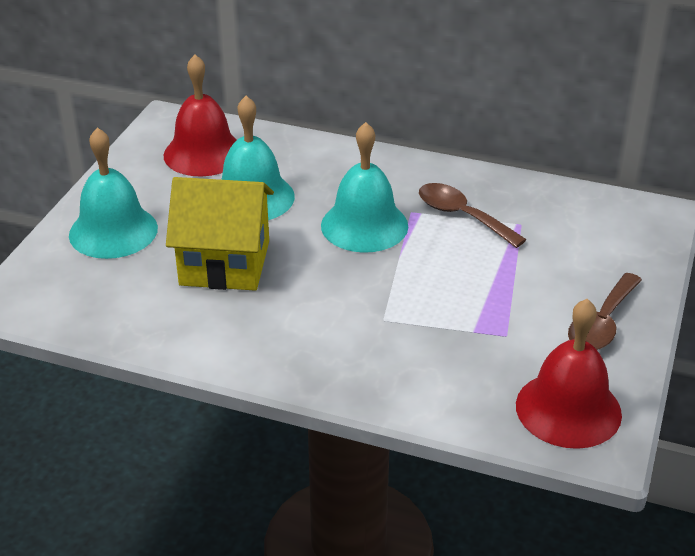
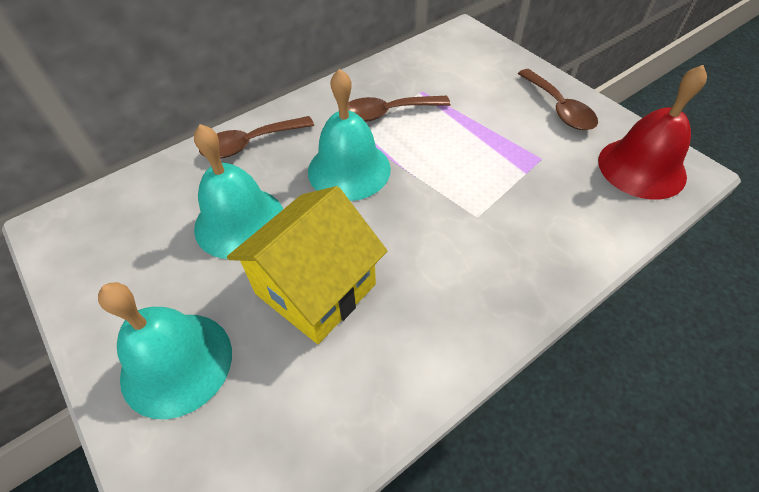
camera: 55 degrees left, 15 degrees up
red bell [164,55,237,176] -> none
none -> brown spoon [199,116,314,159]

